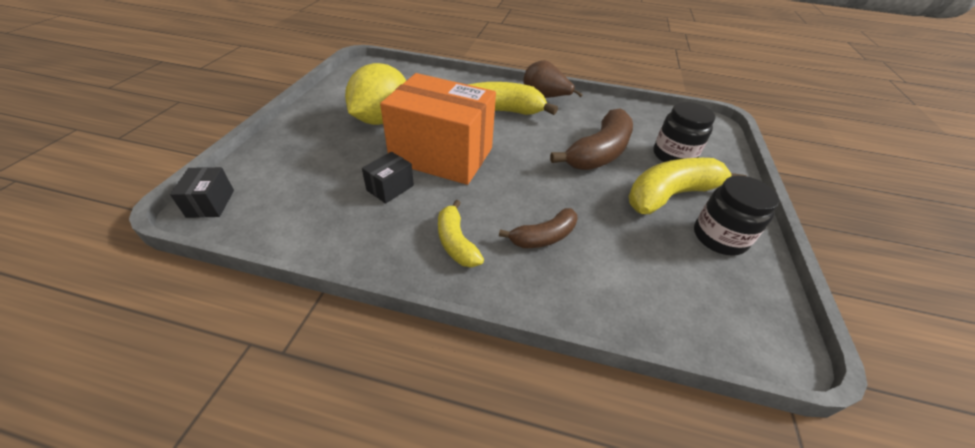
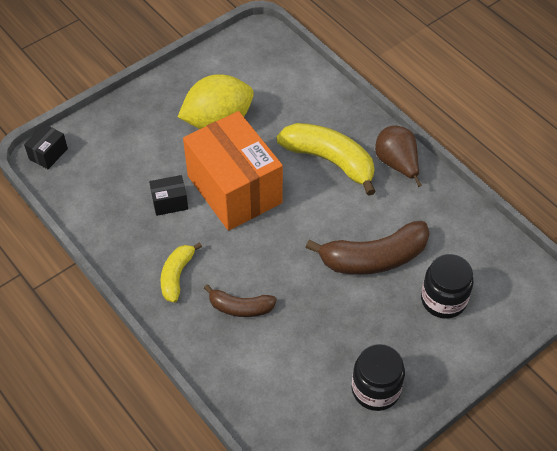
camera: 40 degrees right, 10 degrees up
yellow banana [628,158,747,214] -> none

